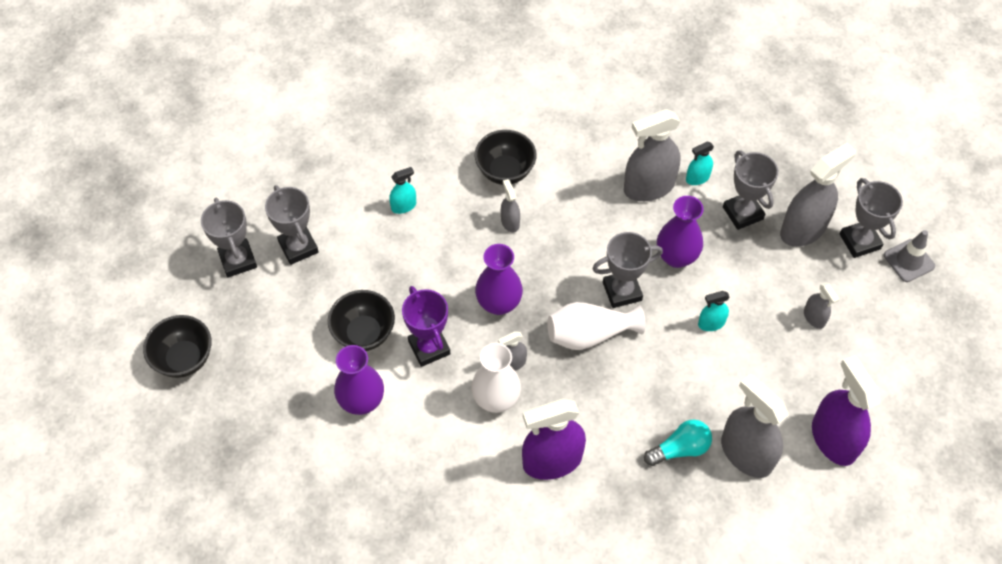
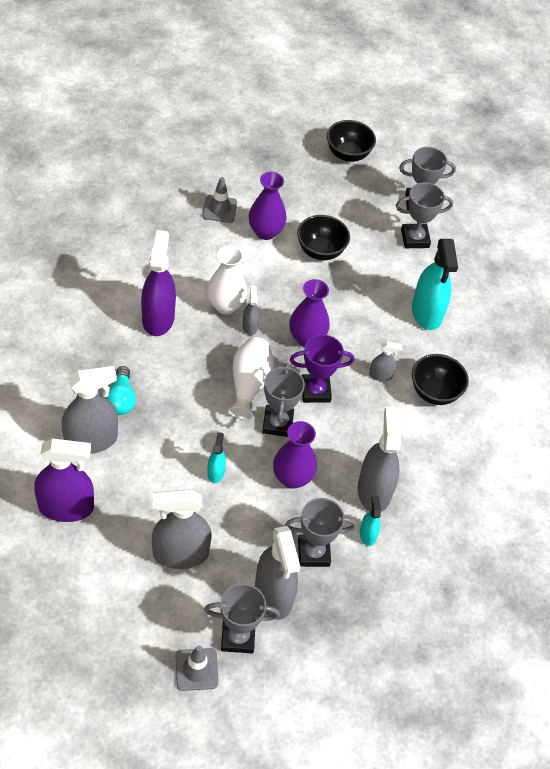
camera: 105 degrees right, 5 degrees down
turquoise spray bottle [389,167,416,214] -> turquoise spray bottle [412,239,458,330], size x2.05
purple trophy [402,286,450,367] -> purple trophy moved to [290,334,354,403]
grey spray bottle [804,282,839,329] -> grey spray bottle [152,489,212,569], size x2.05
none -> grey traffic cone [202,177,237,223]

